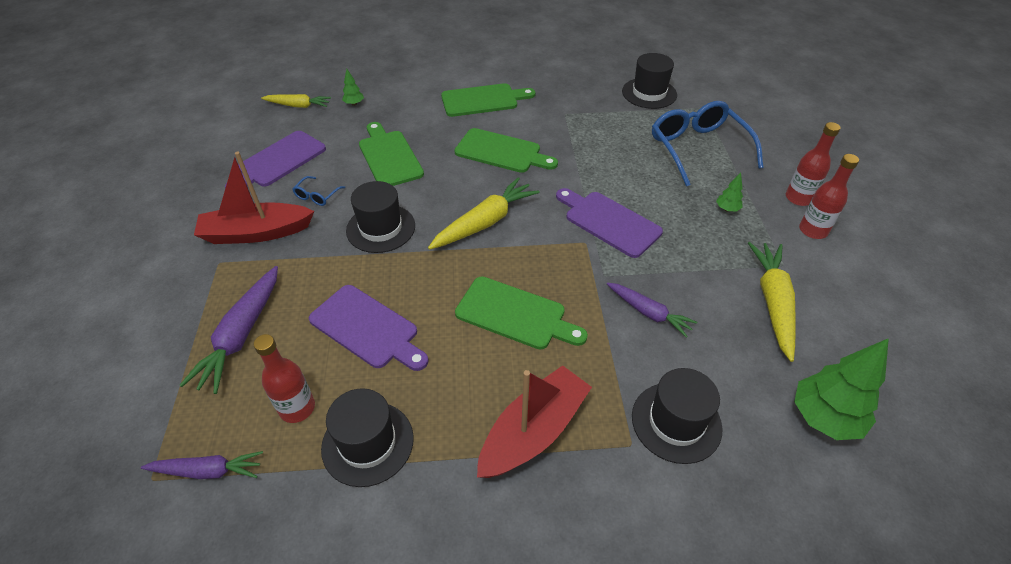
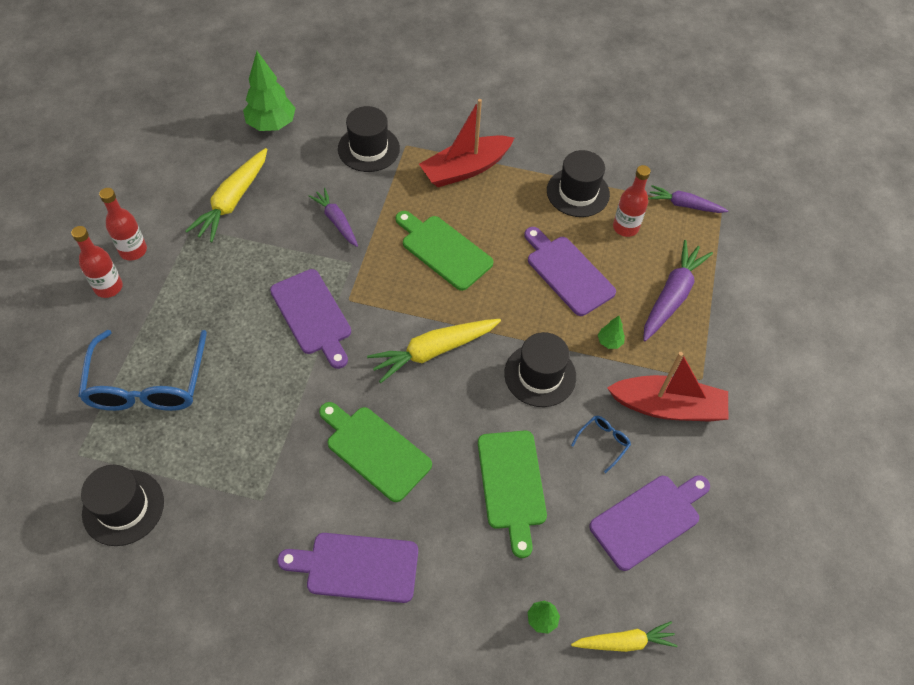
camera: 165 degrees left, 10 degrees up
yellow carrot [261,94,331,108] -> yellow carrot turned 150 degrees clockwise [571,621,678,652]
green cutting board [441,83,535,117] -> purple cutting board [278,533,418,603]
green tree [716,172,743,212] -> green tree moved to [598,316,625,349]

